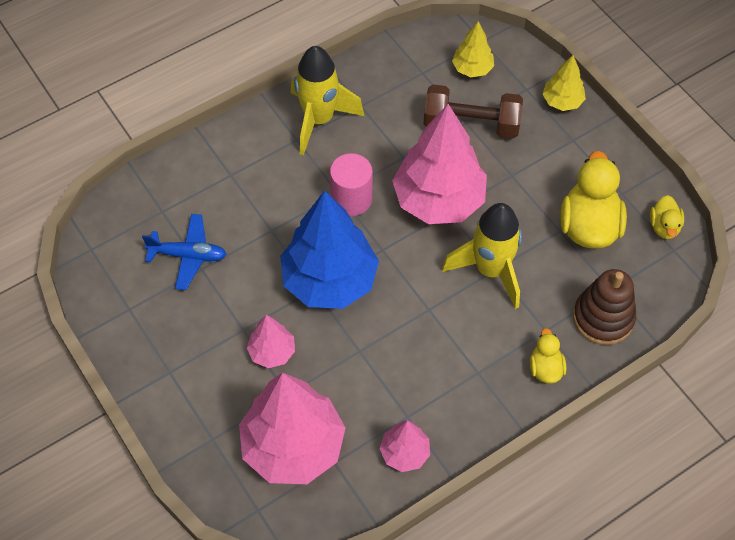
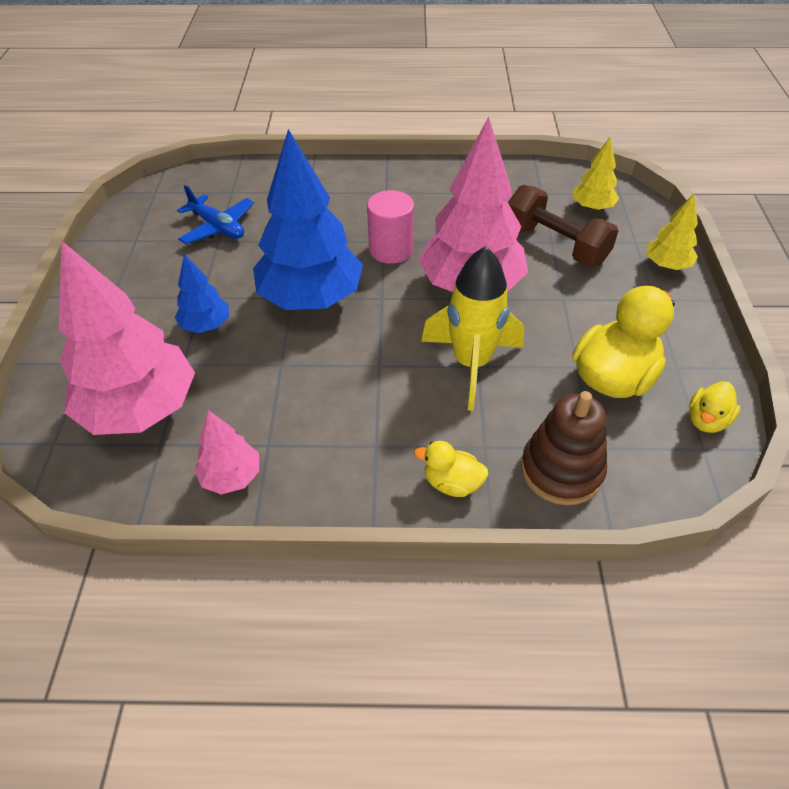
camera: 35 degrees right, 10 degrees down
pink tree [247,315,295,368] -> blue tree [175,254,229,333]
yellow rocket [291,46,364,155] -> none
yellow duck [530,328,566,384] -> yellow duck turned 105 degrees counterclockwise [414,441,489,497]

